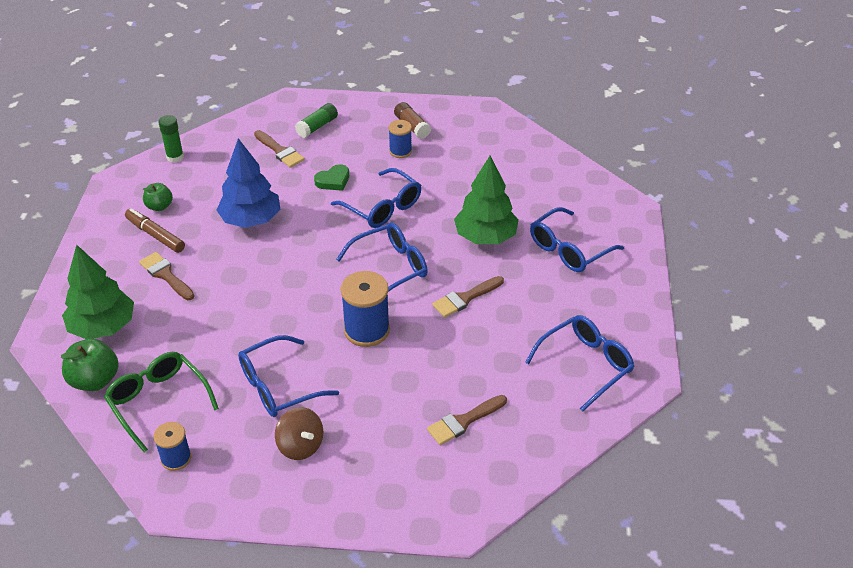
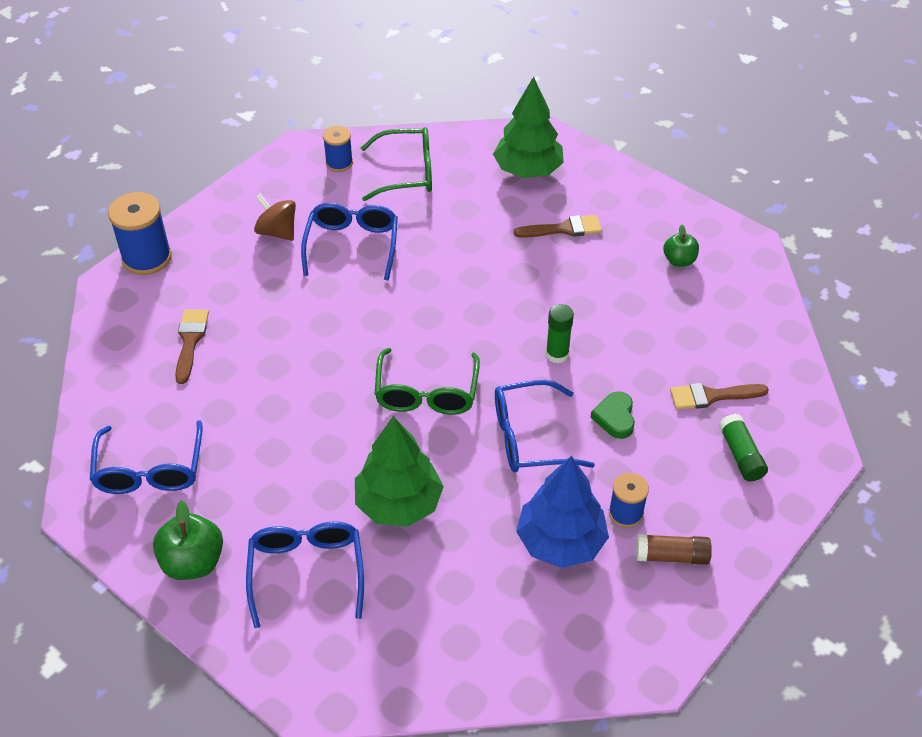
camera: 125 degrees right, 5 degrees up
green apple [61,339,119,391] -> green apple moved to [153,500,223,580]
brown marker [125,208,185,253] -> none
green glue stick [158,115,184,163] -> green glue stick moved to [546,304,574,364]
blue tree [217,138,280,228] -> blue tree moved to [516,456,609,568]
brown spinning top [275,407,323,460] -> brown spinning top turned 45 degrees clockwise [254,194,296,241]
blue glasses [336,222,428,292] -> green glasses [375,348,480,415]
blue spool [341,271,390,347] -> blue spool moved to [108,192,172,275]
brown brush [432,276,504,317] -> none

